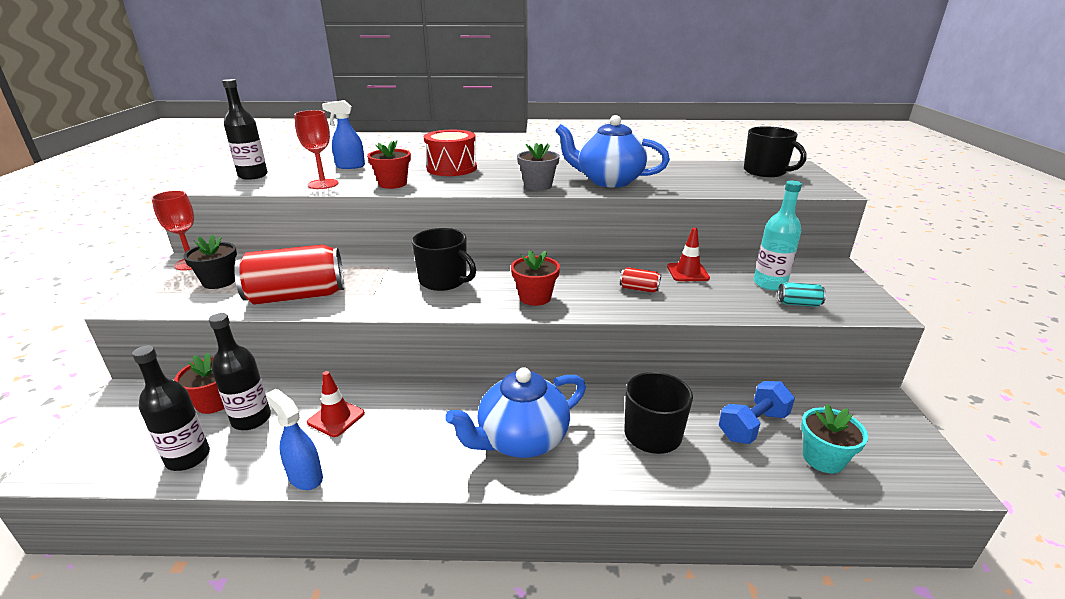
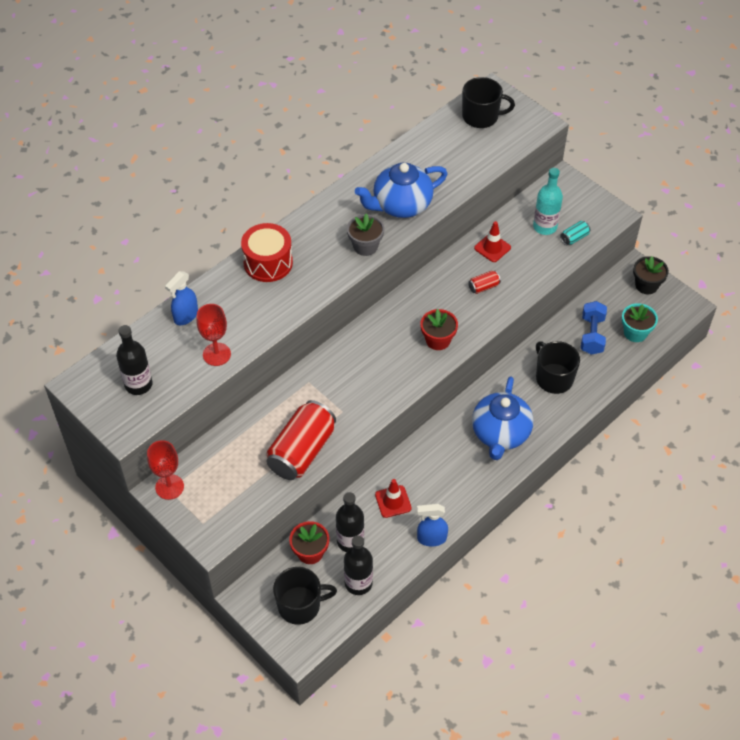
camera: 45 degrees left, 25 degrees up
black flower pot [184,234,237,289] -> black flower pot moved to [633,256,669,294]
red flower pot [367,140,411,189] -> none
black mug [412,228,476,291] -> black mug moved to [273,567,337,625]

